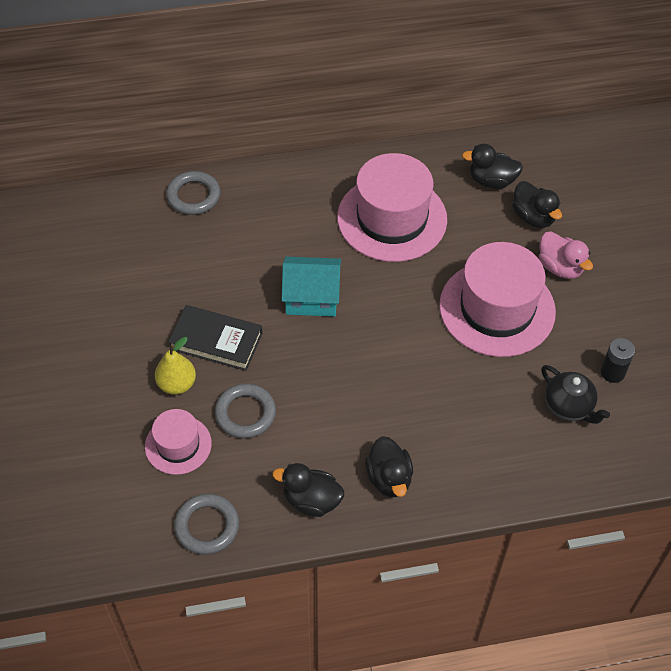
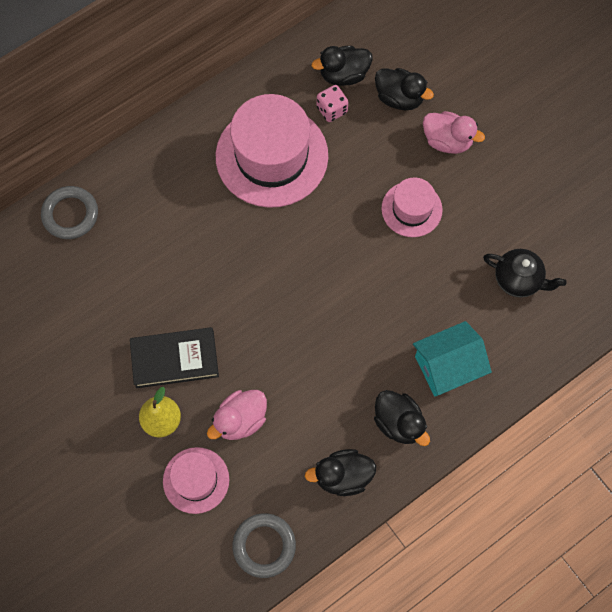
camera: 25 degrees left, 15 degrees up
grey ring [215,384,276,438] -> pink duck [207,390,267,440]
turquoise house [282,257,341,317] -> turquoise house moved to [413,321,492,397]
pink hat [439,242,556,357] -> pink hat [381,177,443,237], size x0.53
black battery [601,338,635,383] -> none
none -> pink dice [317,85,348,122]

